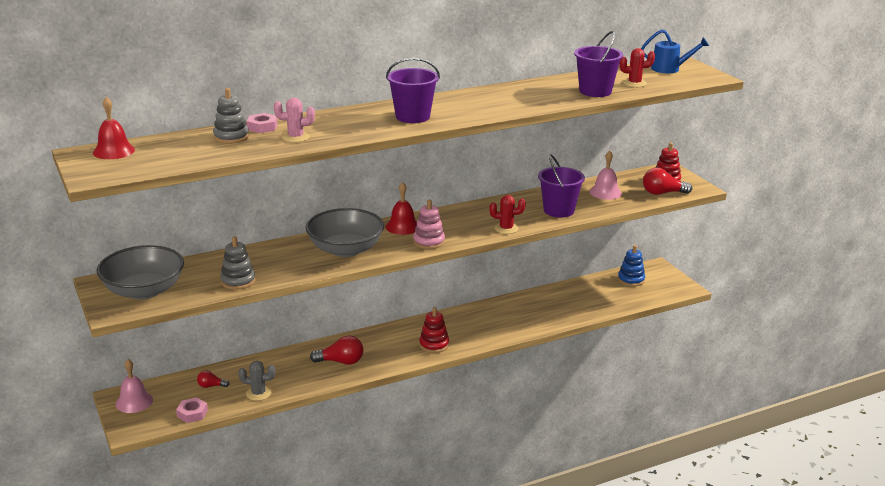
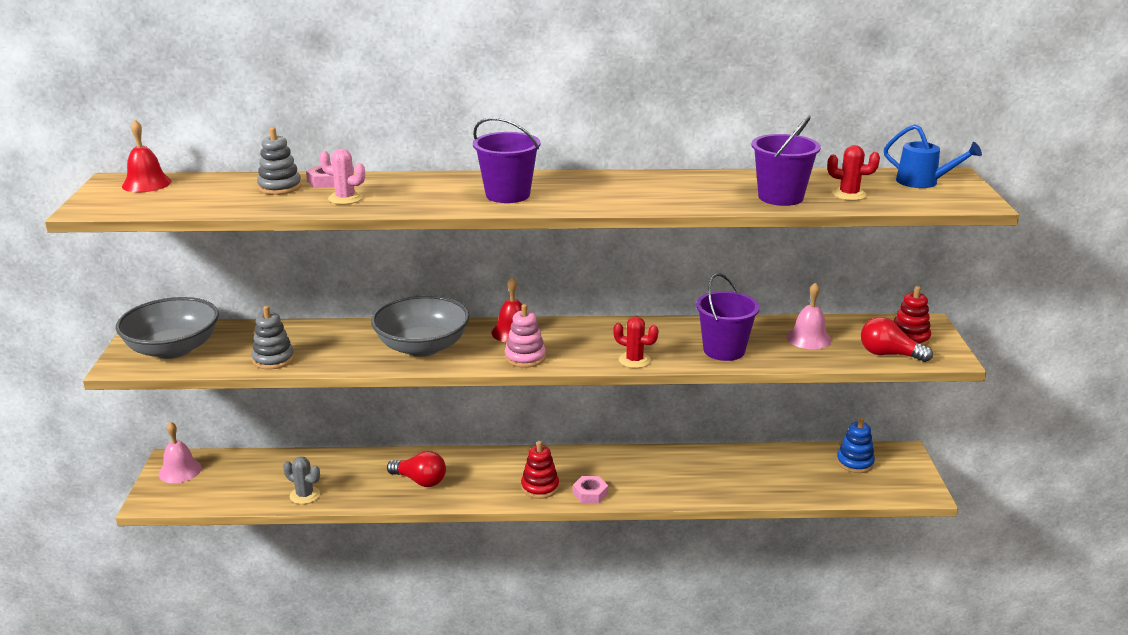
camera: 25 degrees right, 0 degrees up
pink nut [176,397,208,423] -> pink nut moved to [573,476,608,503]
red light bulb [197,370,229,388] -> none

